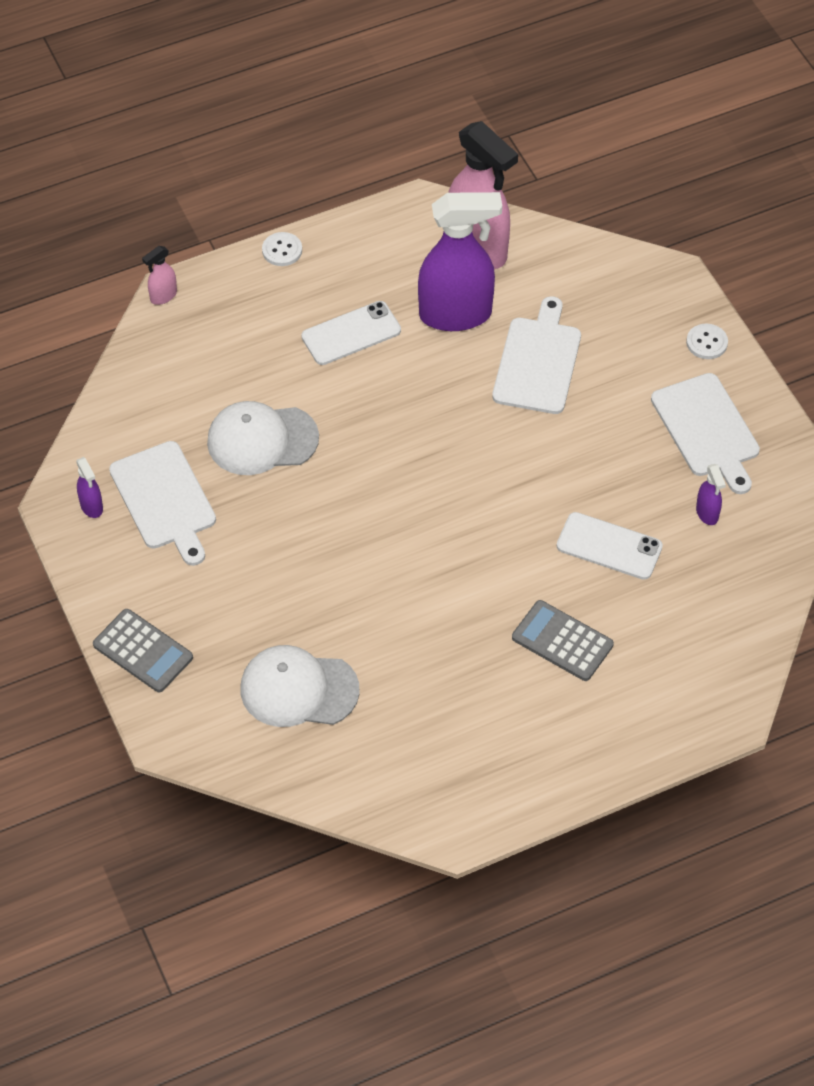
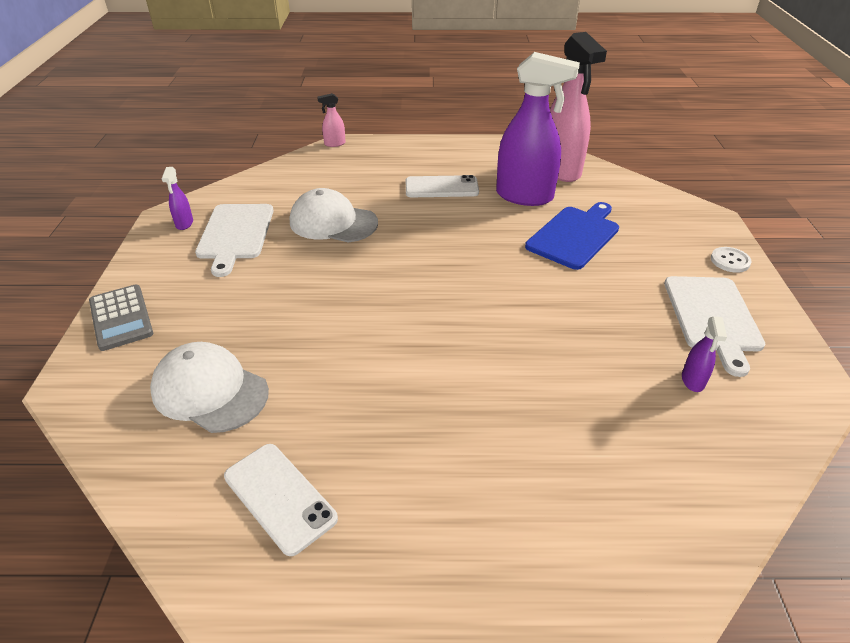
camera: 25 degrees right, 15 degrees down
white button [262,232,302,266] -> none
white cutting board [492,296,581,414] -> blue cutting board [525,202,619,270]
grey calculator [512,600,614,681] -> none
white phone [557,512,663,580] -> white phone moved to [224,444,338,556]

